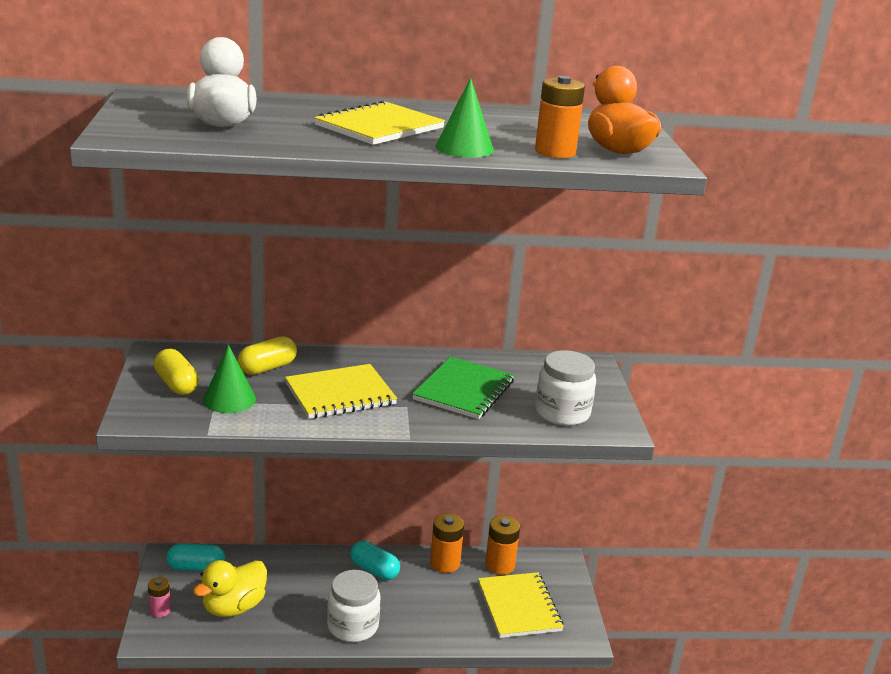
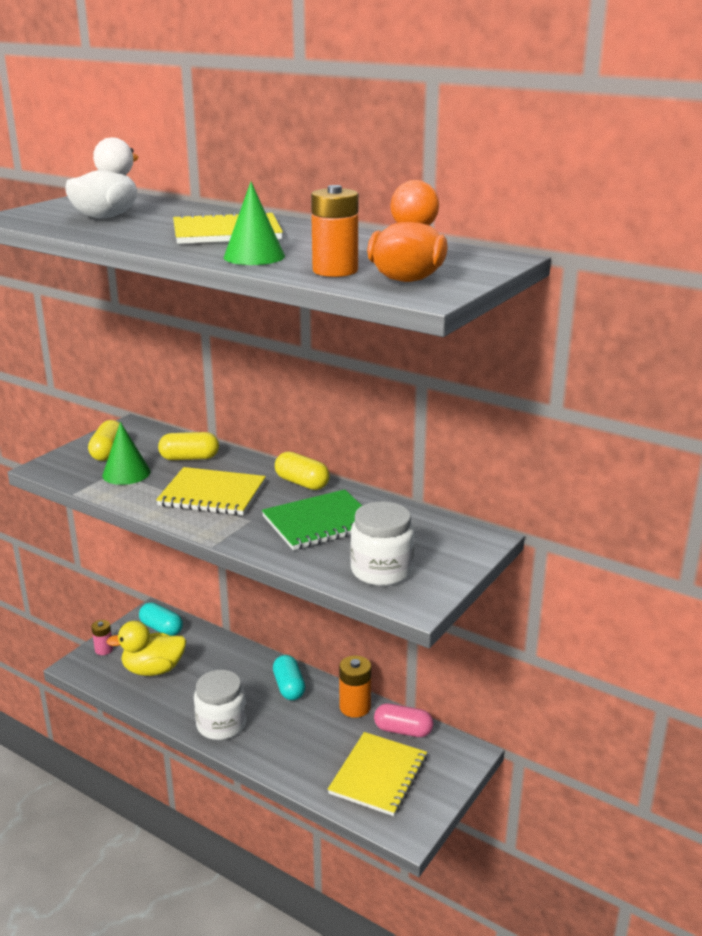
camera: 40 degrees right, 0 degrees up
orange battery [485,515,520,575] -> pink capsule [374,703,433,737]
none -> yellow capsule [275,452,330,490]

